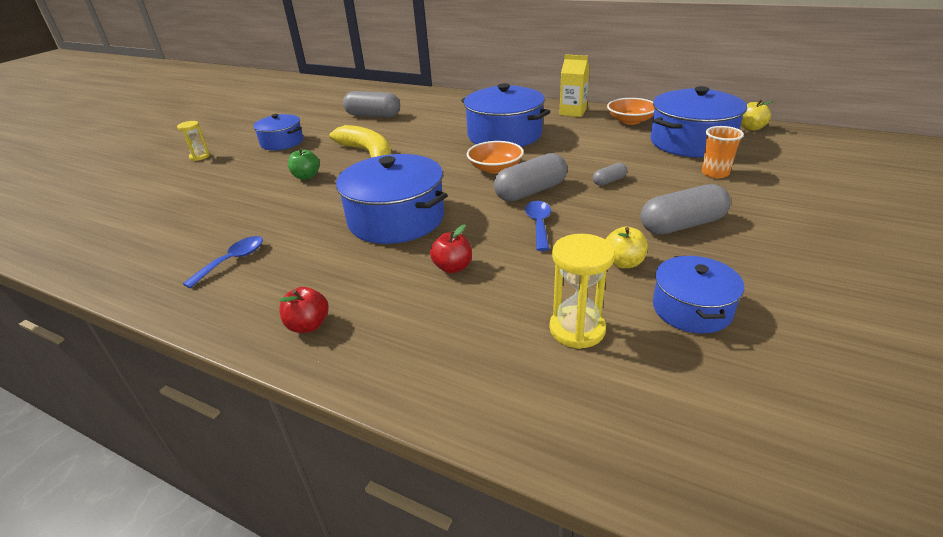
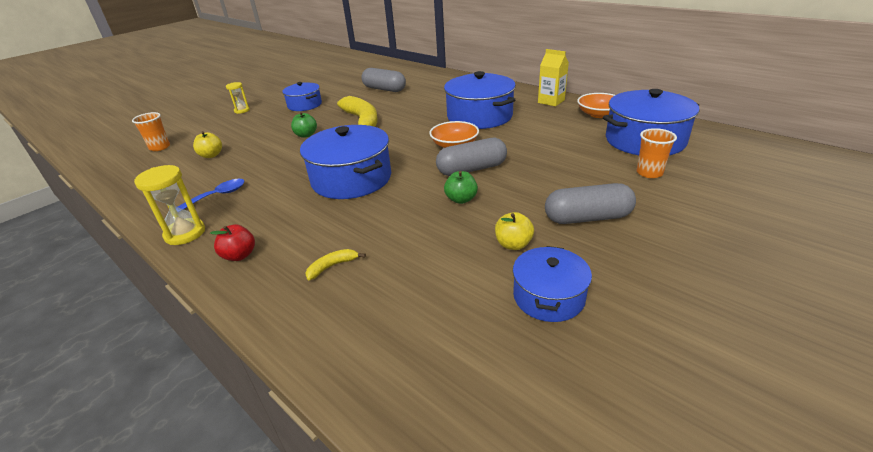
camera: 15 degrees right, 0 degrees up
red apple [430,224,472,273] -> none
blue spoon [525,201,551,251] -> green apple [444,171,478,204]
yellow hourglass [550,234,615,349] -> yellow hourglass moved to [134,165,205,245]
grey capsule [593,163,627,186] -> none
yellow apple [741,100,773,131] -> yellow apple moved to [193,131,222,158]
none -> orange cup [132,112,170,151]
none -> yellow banana [305,249,366,281]

